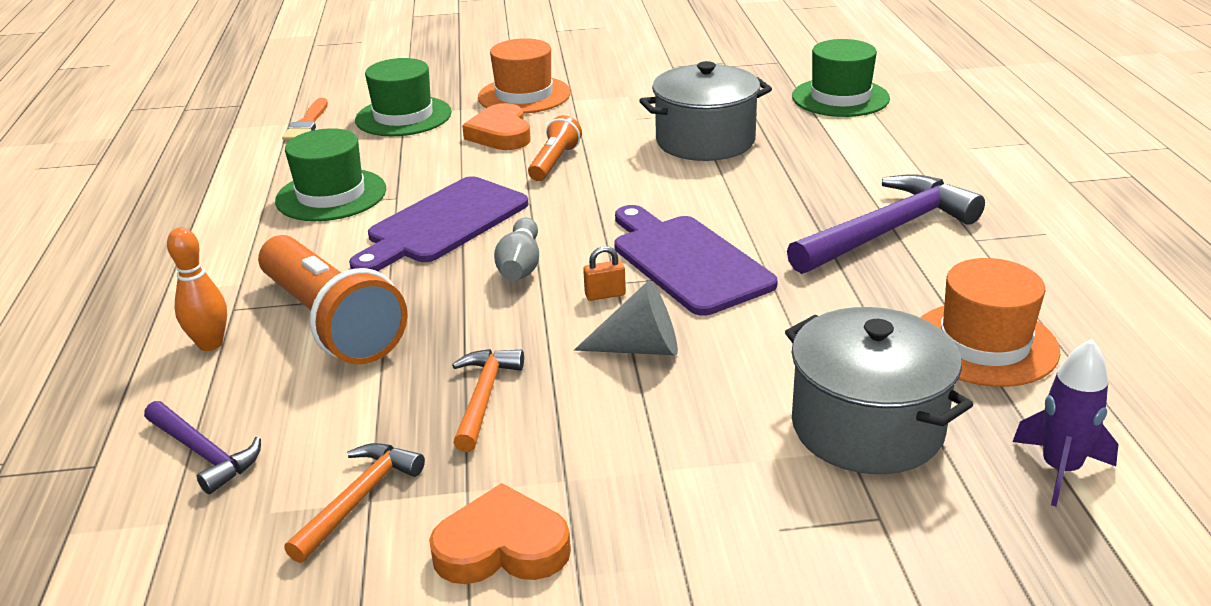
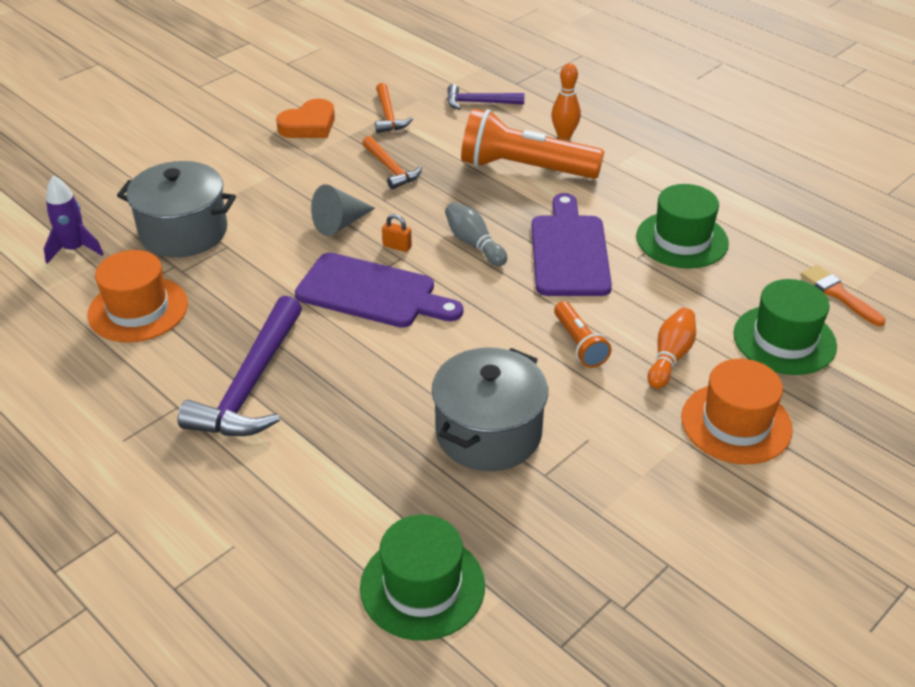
camera: 140 degrees right, 10 degrees up
orange heart [462,103,531,150] -> orange bowling pin [647,308,696,389]
orange padlock [583,246,626,301] -> orange padlock turned 75 degrees clockwise [382,214,412,252]

